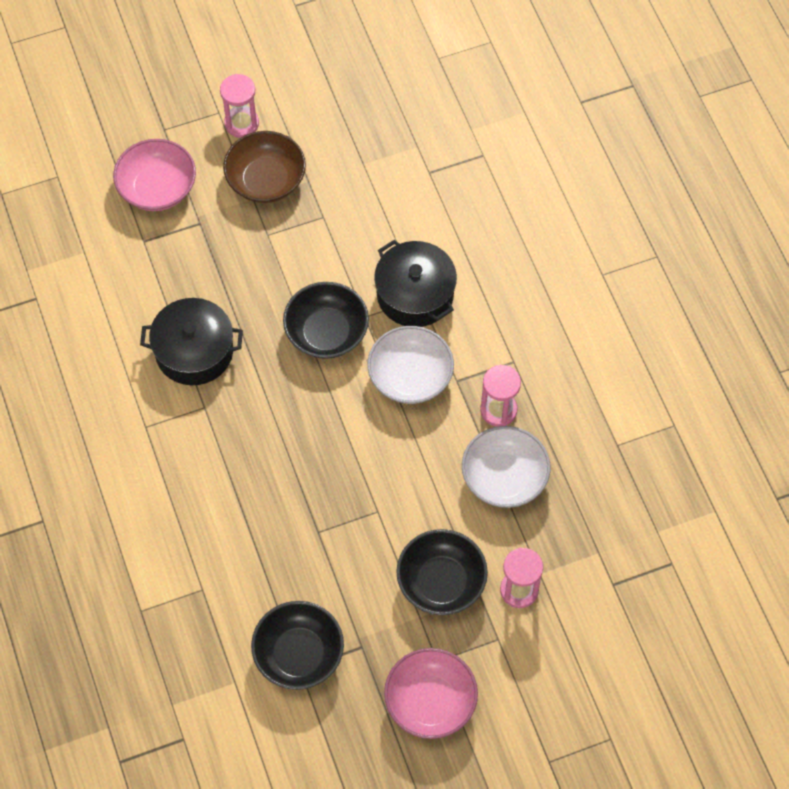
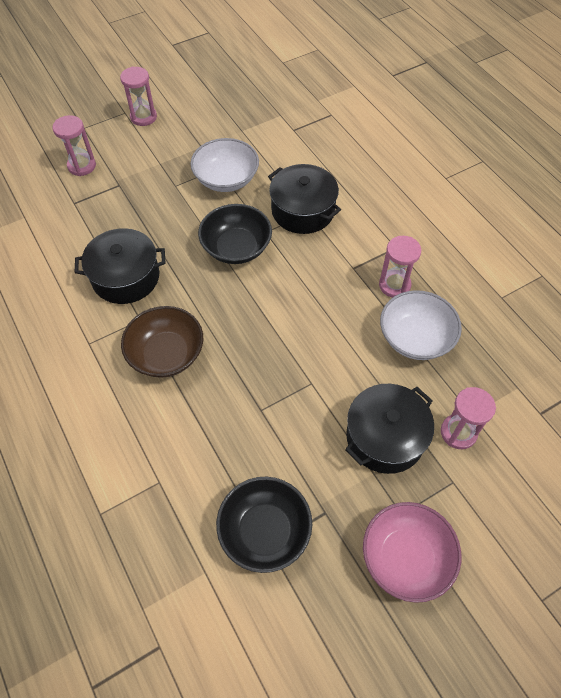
camera: 10 degrees left, 5 degrees down
pink bowl [113,139,196,211] -> pink hourglass [52,115,96,176]
brown bowl [223,131,306,203] -> brown bowl moved to [121,306,203,378]
white bowl [367,326,454,404] -> white bowl moved to [190,138,259,192]
black bowl [396,529,488,615] -> black pot [345,384,434,474]

